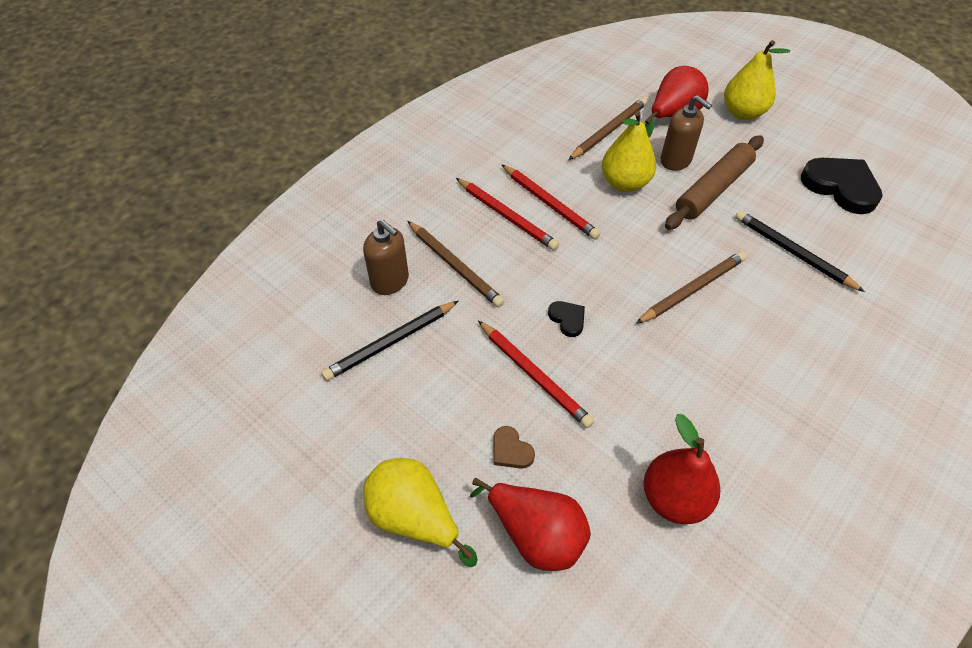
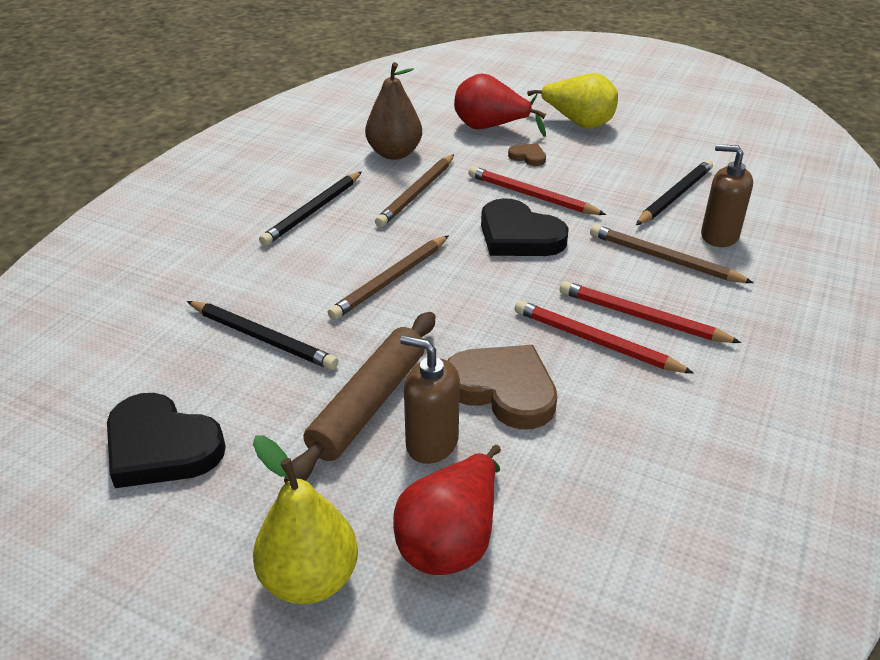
camera: 165 degrees right, 15 degrees down
black heart [548,301,585,337] -> black heart [481,198,569,256], size x2.10
brown pencil [568,97,647,160] -> brown pencil moved to [375,154,454,227]
yellow pear [602,111,656,192] -> brown heart [447,345,557,429]
red pear [644,414,720,524] -> brown pear [365,62,422,160]
none -> black pencil [259,171,362,246]

